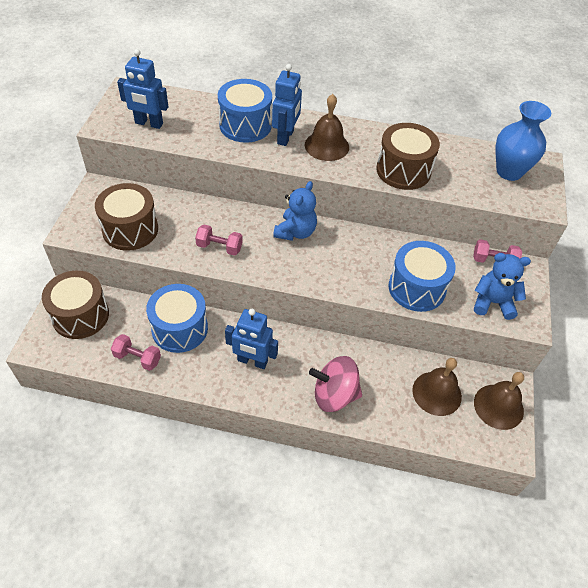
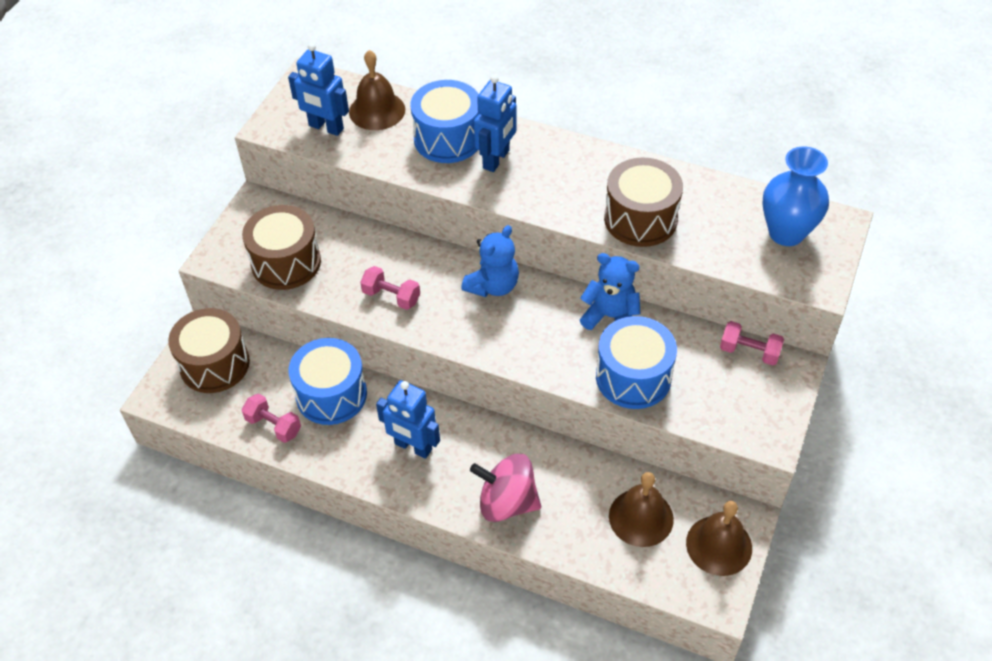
camera: 15 degrees right, 0 degrees up
brown bell [305,94,349,161] -> brown bell moved to [349,50,405,130]
blue teddy bear [474,253,531,320] -> blue teddy bear moved to [580,253,640,330]

